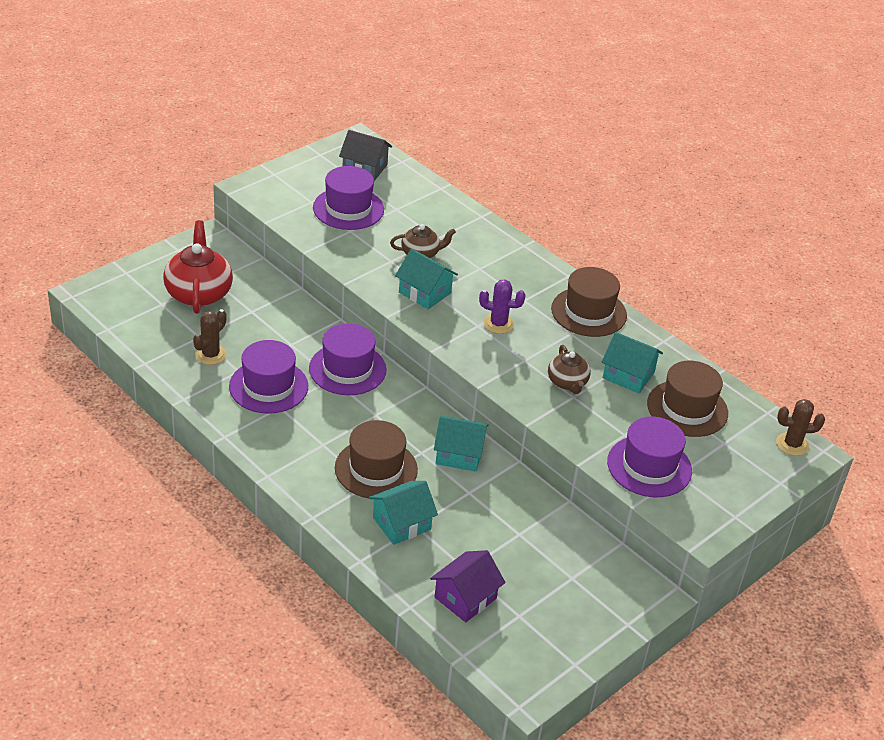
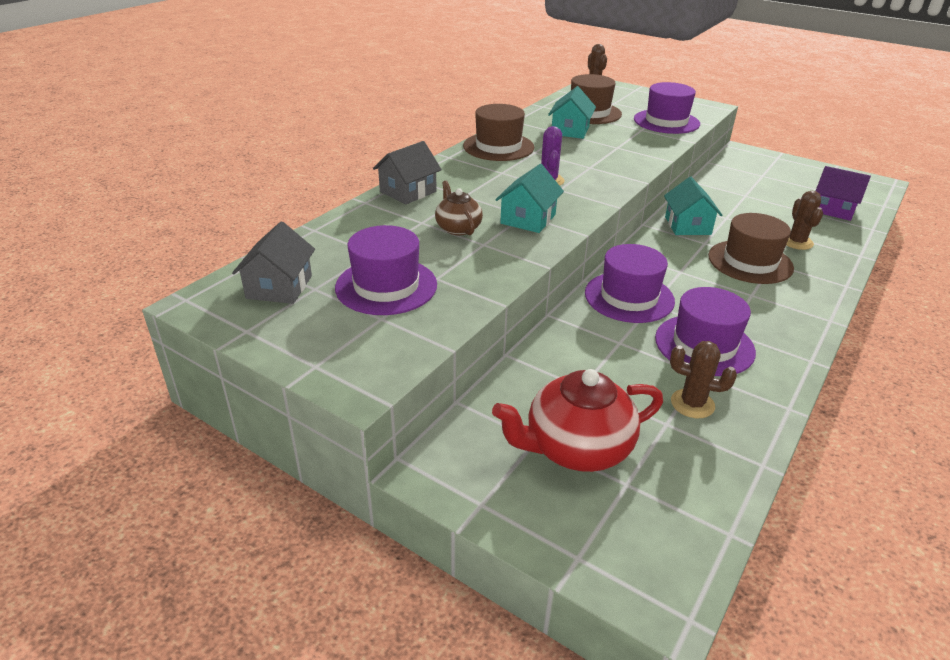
camera: 100 degrees left, 5 degrees down
turquoise house [369,481,438,545] -> brown cactus [786,191,823,250]
brown teapot [548,345,591,394] -> none
none -> grey house [373,141,442,204]

